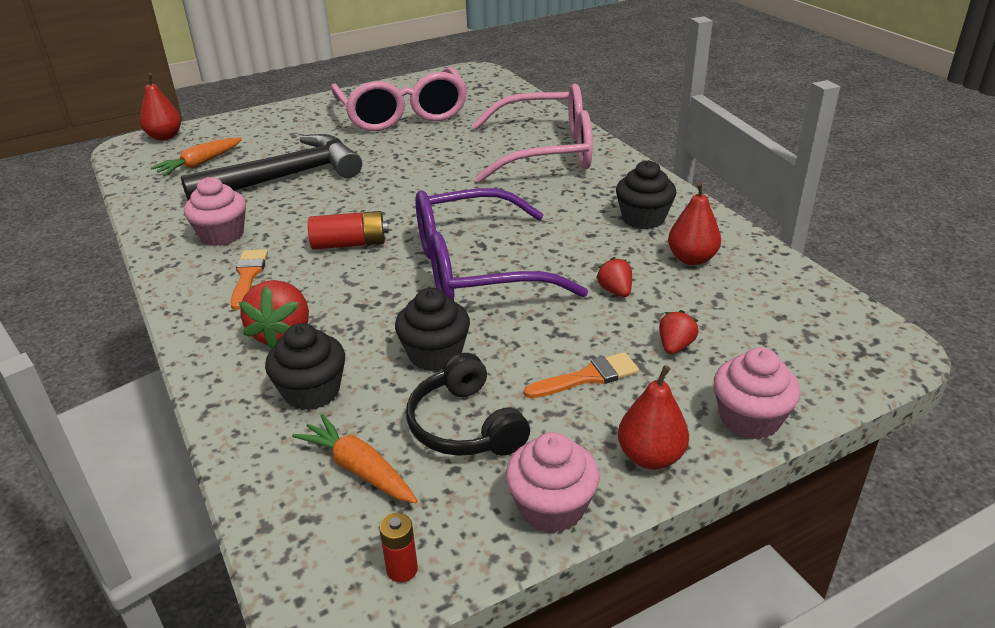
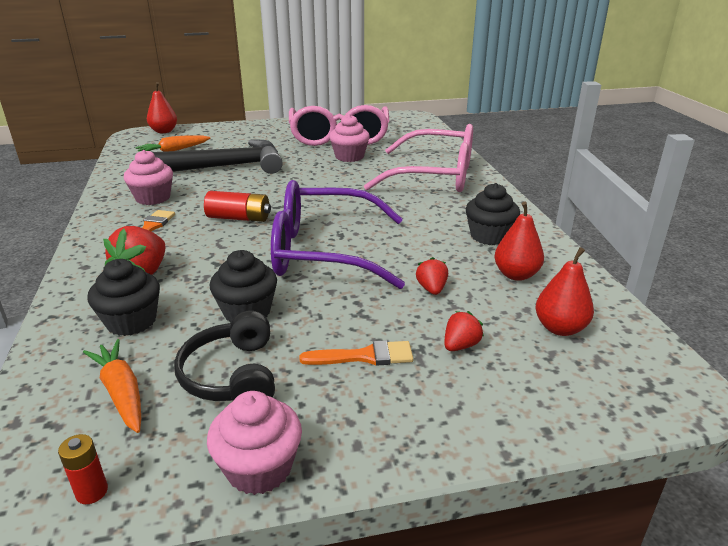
camera: 15 degrees right, 5 degrees down
red pear [618,365,689,469] -> red pear moved to [536,247,594,336]
pink cupcake [714,347,800,440] -> pink cupcake moved to [329,114,370,162]

